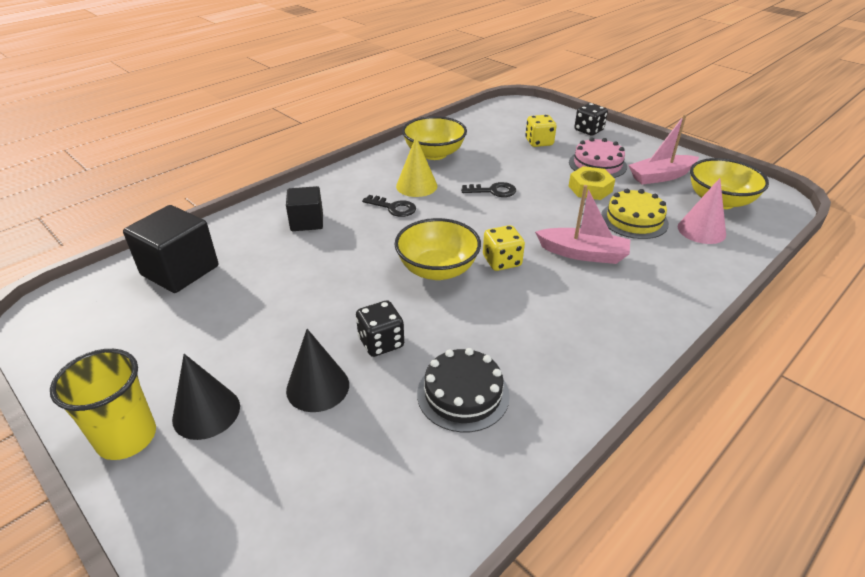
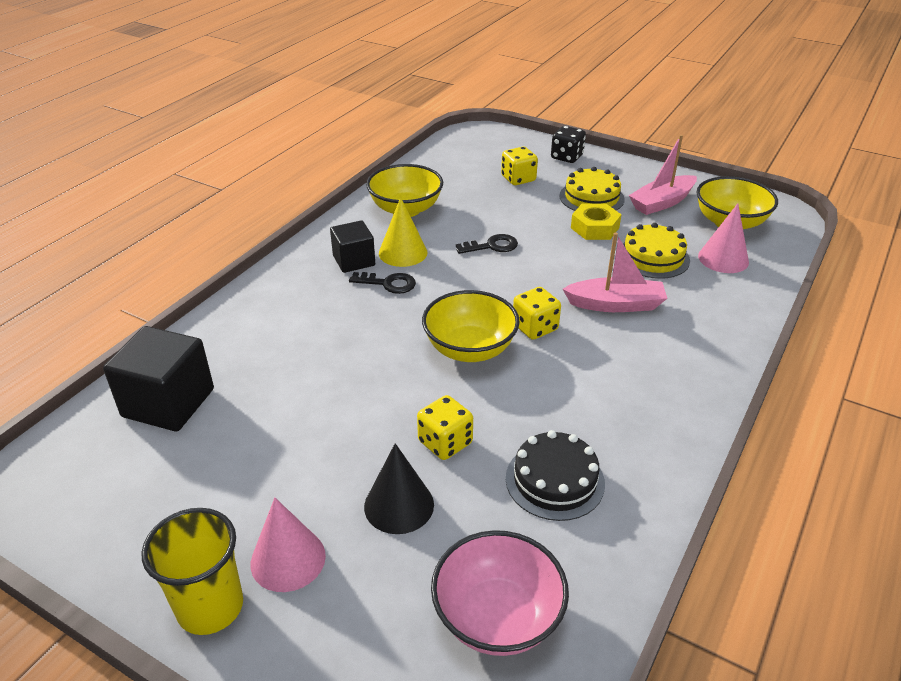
camera: 15 degrees left, 0 degrees up
black cone [172,354,240,440] -> pink cone [251,498,326,592]
black cube [286,186,323,231] -> black cube moved to [330,220,375,273]
black dice [356,300,404,357] -> yellow dice [417,395,473,460]
pink cake [569,138,627,178] -> yellow cake [559,167,625,211]
none -> pink bowl [431,530,569,656]

